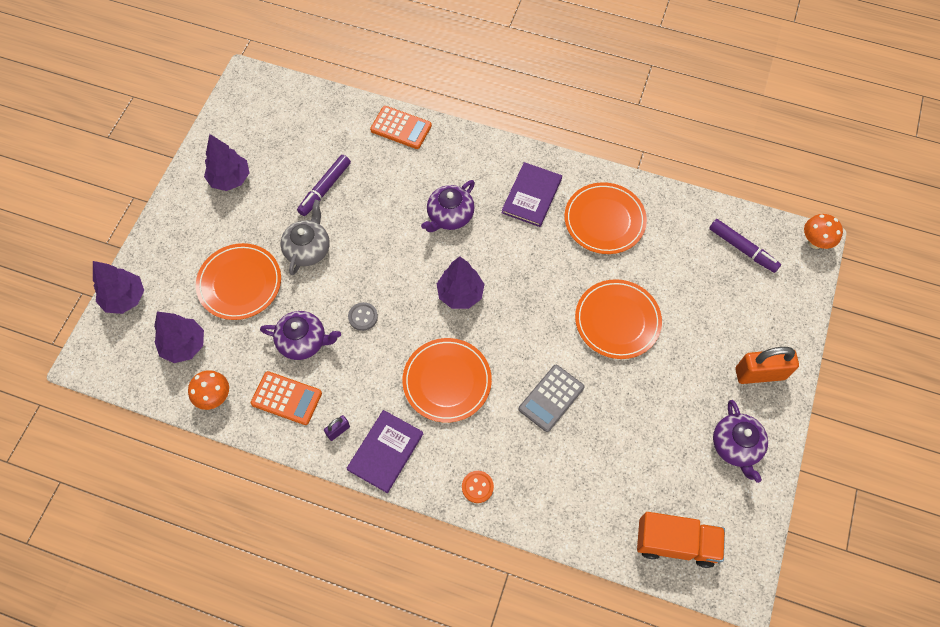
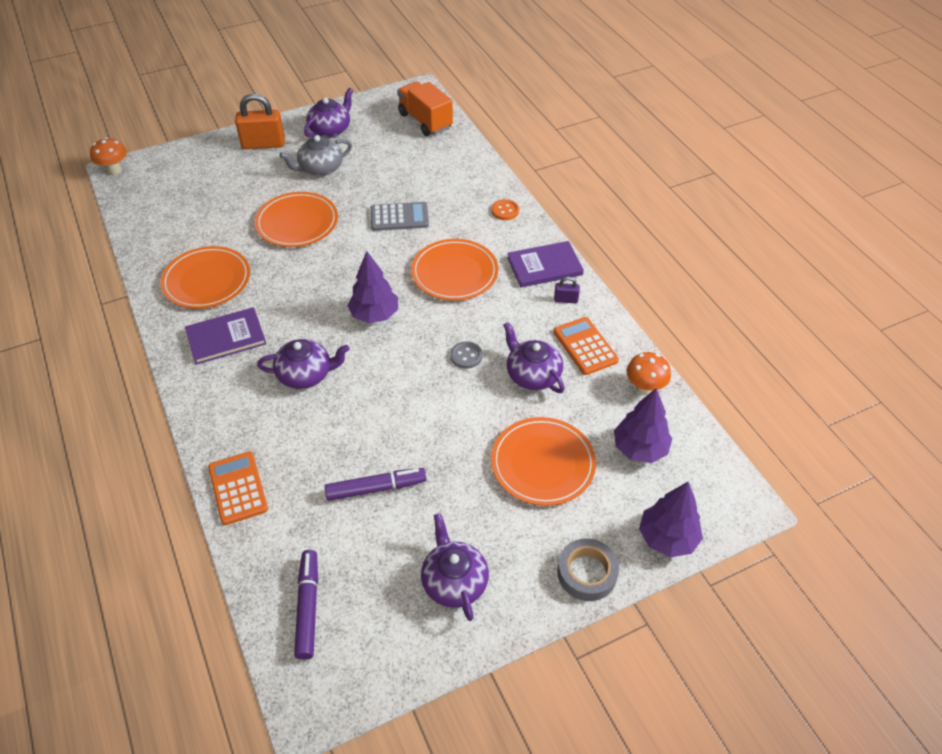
camera: 135 degrees left, 15 degrees down
purple tree [204,134,250,191] -> purple teapot [421,513,489,621]
grey teapot [280,200,330,275] -> grey teapot moved to [280,135,352,176]
purple marker [709,219,781,273] -> purple marker moved to [294,550,318,660]
orange padlock [735,347,799,384] -> orange padlock turned 45 degrees counterclockwise [235,94,285,149]
none -> grey tape [557,538,619,601]

